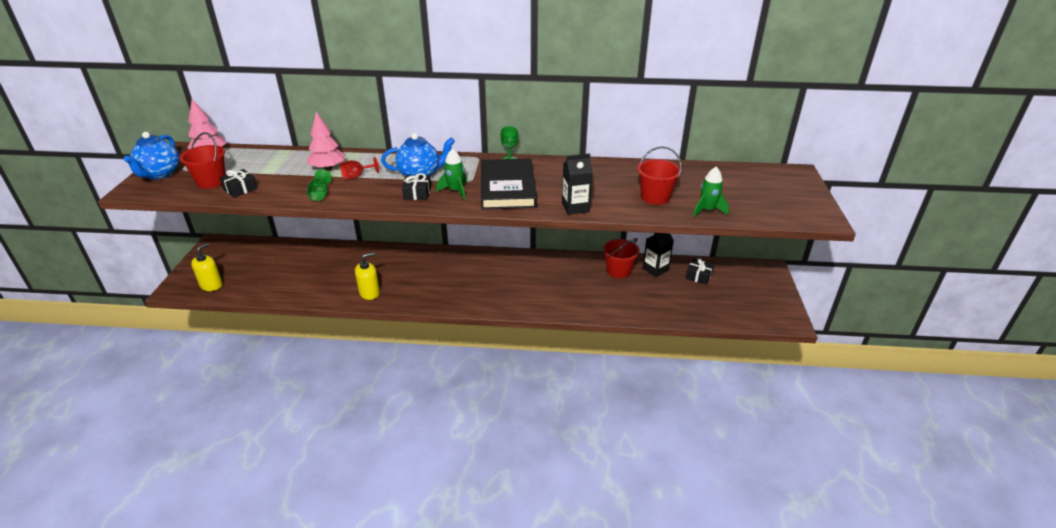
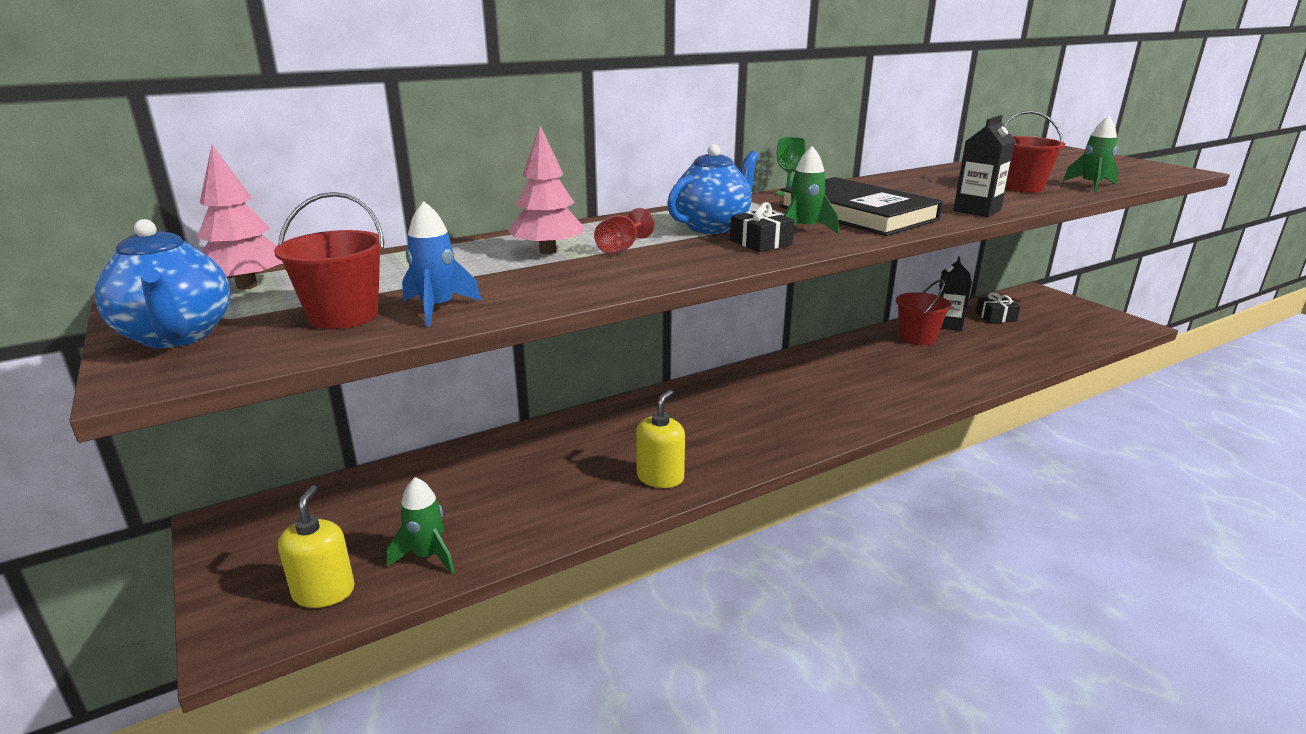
camera: 35 degrees left, 10 degrees down
black gift [220,169,258,198] -> blue rocket [402,201,482,327]
green goblet [307,169,332,201] -> none
none -> green rocket [387,477,455,573]

